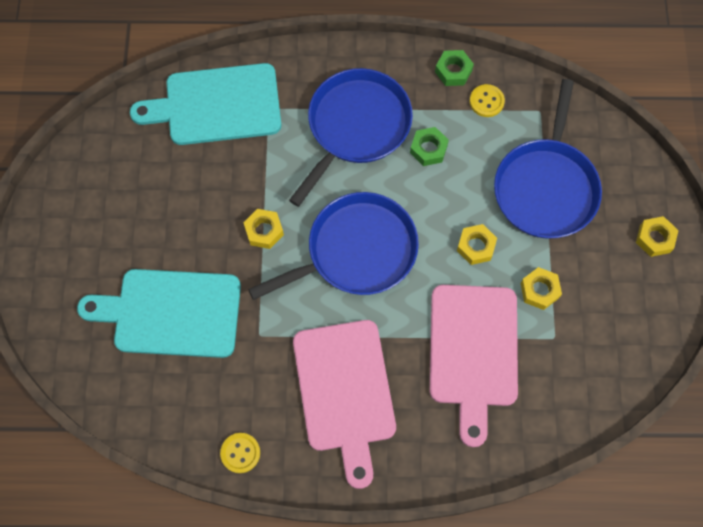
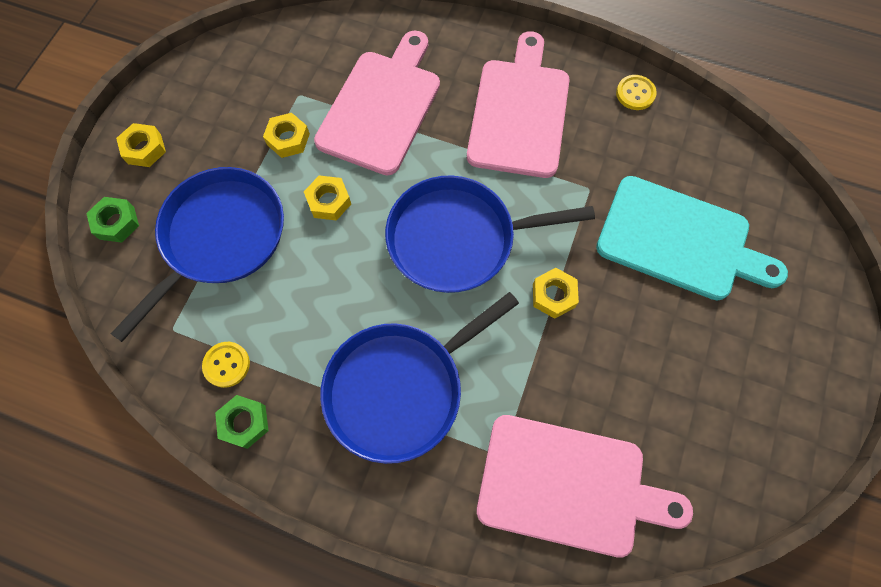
camera: 160 degrees left, 0 degrees up
turquoise cutting board [130,63,281,145] -> pink cutting board [477,415,693,558]
green nut [410,127,449,166] -> green nut moved to [86,197,139,243]

